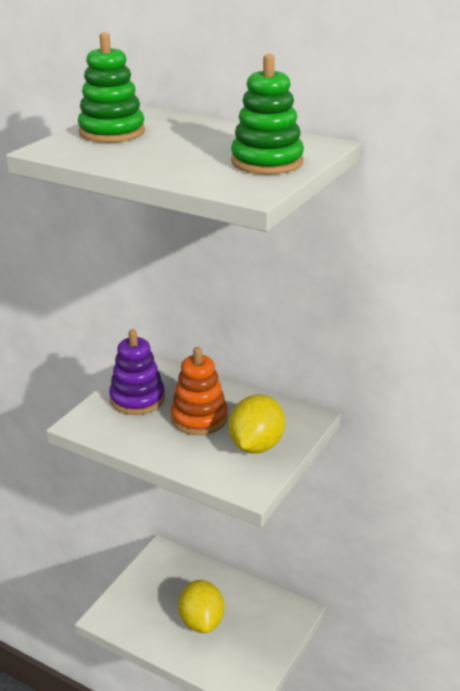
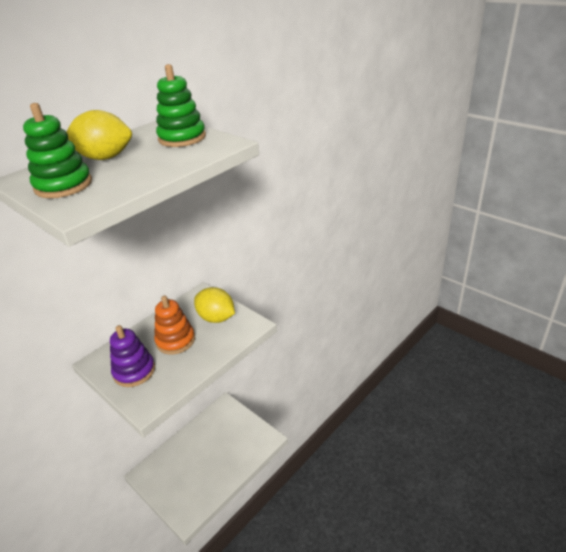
camera: 75 degrees left, 5 degrees up
yellow lemon [178,580,224,633] -> yellow lemon moved to [66,110,132,160]

